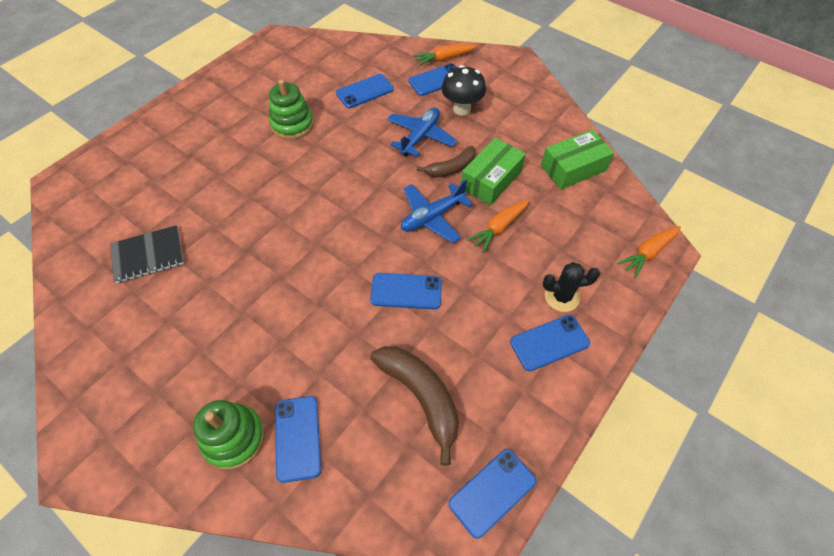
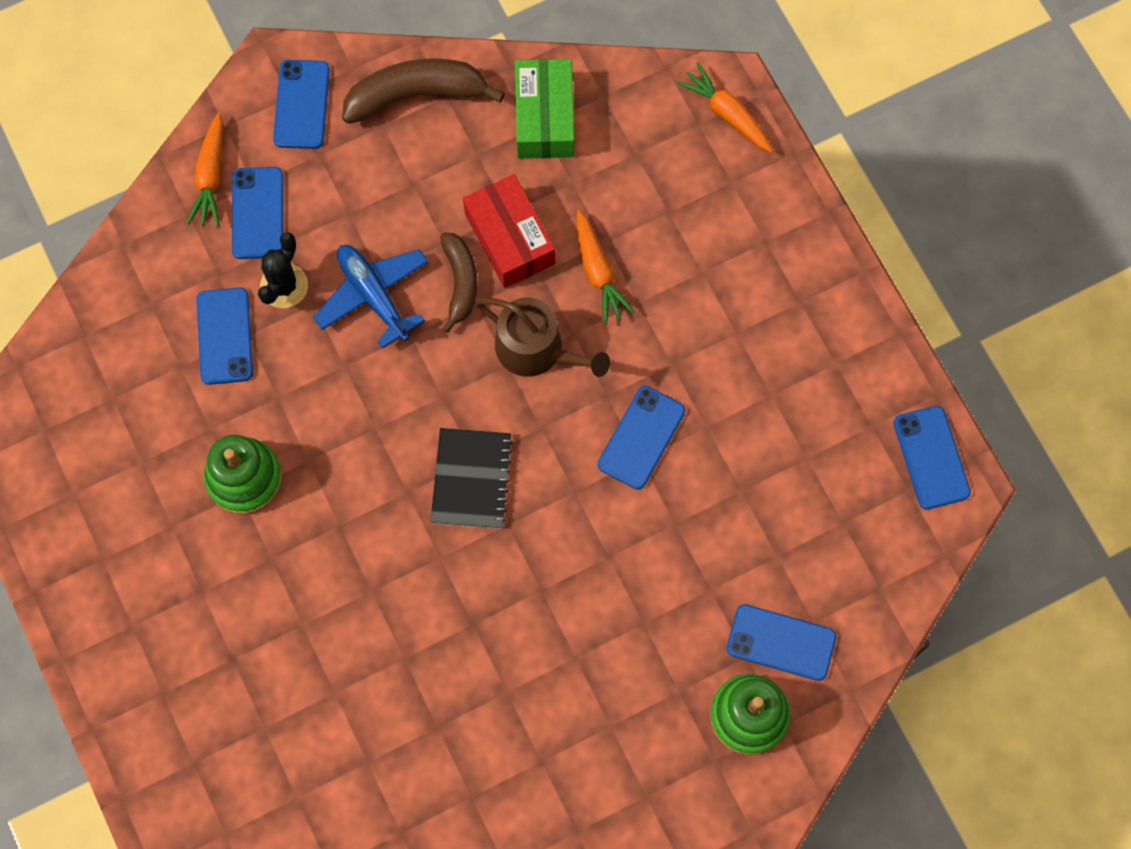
camera: 65 degrees left, 15 degrees up
black notebook [110,225,184,283] -> black notebook moved to [430,428,513,529]
brown banana [370,346,459,466] -> brown banana moved to [342,58,505,124]
blue plane [401,180,473,243] -> brown watering can [475,297,610,377]
black mushroom [441,65,486,115] -> none
green box [461,138,526,206] -> red box [463,174,555,288]
blue phone [510,315,590,371] -> blue phone moved to [273,60,330,149]
black cactus [543,262,600,312] -> black cactus moved to [258,232,308,308]
orange carrot [617,226,681,278] -> orange carrot turned 150 degrees clockwise [676,62,773,153]

